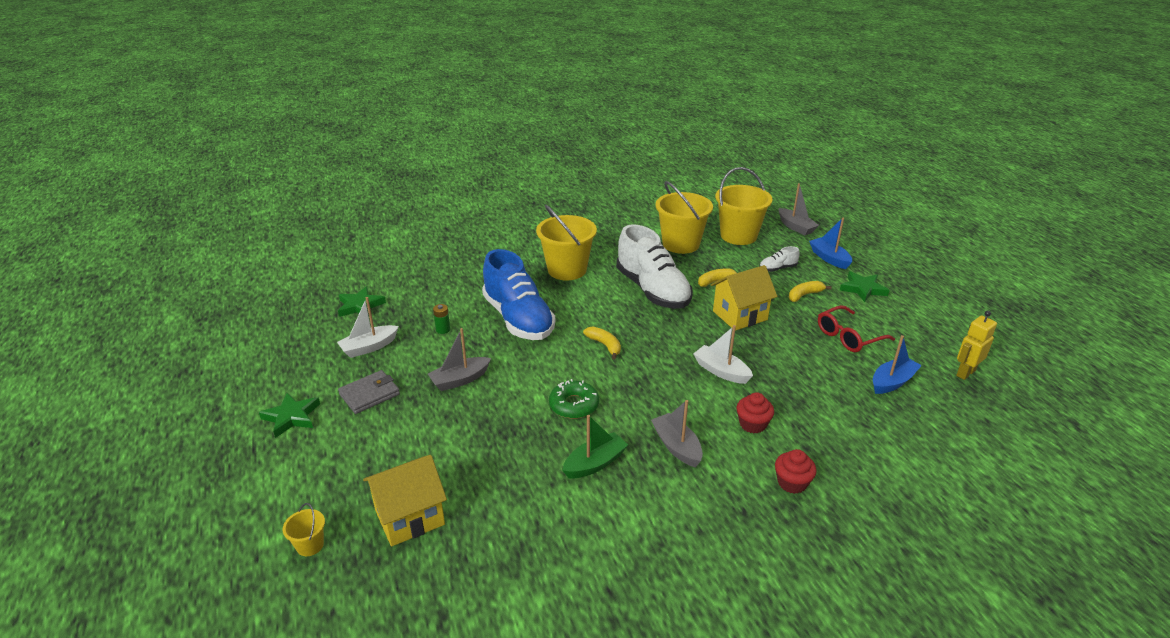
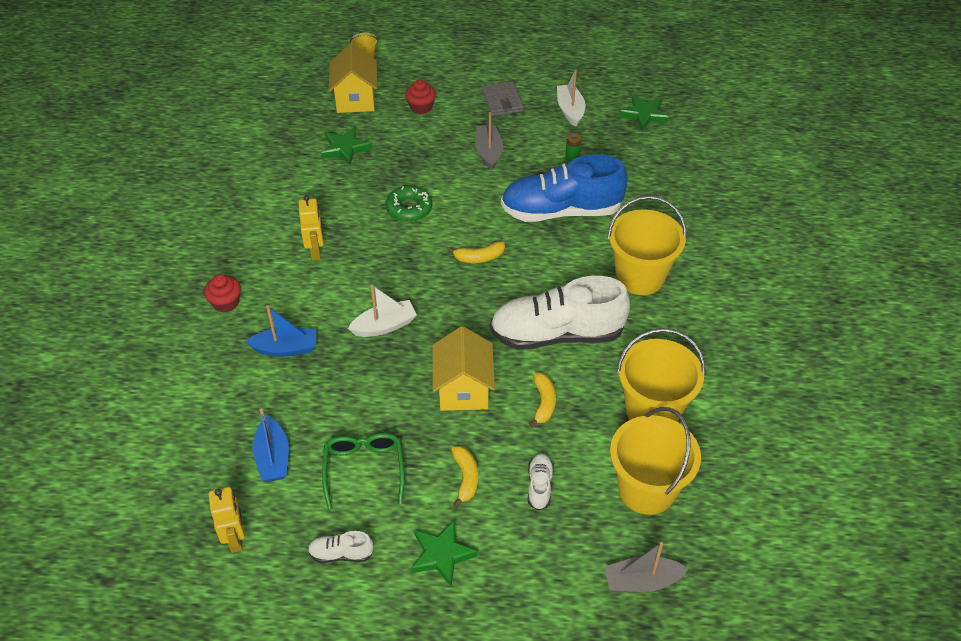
camera: 115 degrees right, 15 degrees up
green star [259,393,320,438] -> green star moved to [321,127,371,165]
green boat [562,415,628,478] -> none
grey boat [651,400,703,467] -> yellow robot [298,195,324,260]
red cupcake [737,392,774,433] -> red cupcake moved to [405,80,436,114]
blue boat [809,218,852,269] -> blue boat moved to [245,305,316,357]
red glasses [818,305,895,352] -> green glasses [322,433,405,510]
none -> white shoe [308,531,374,563]

